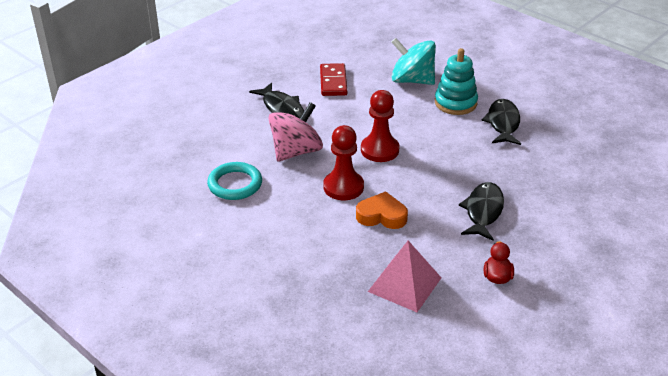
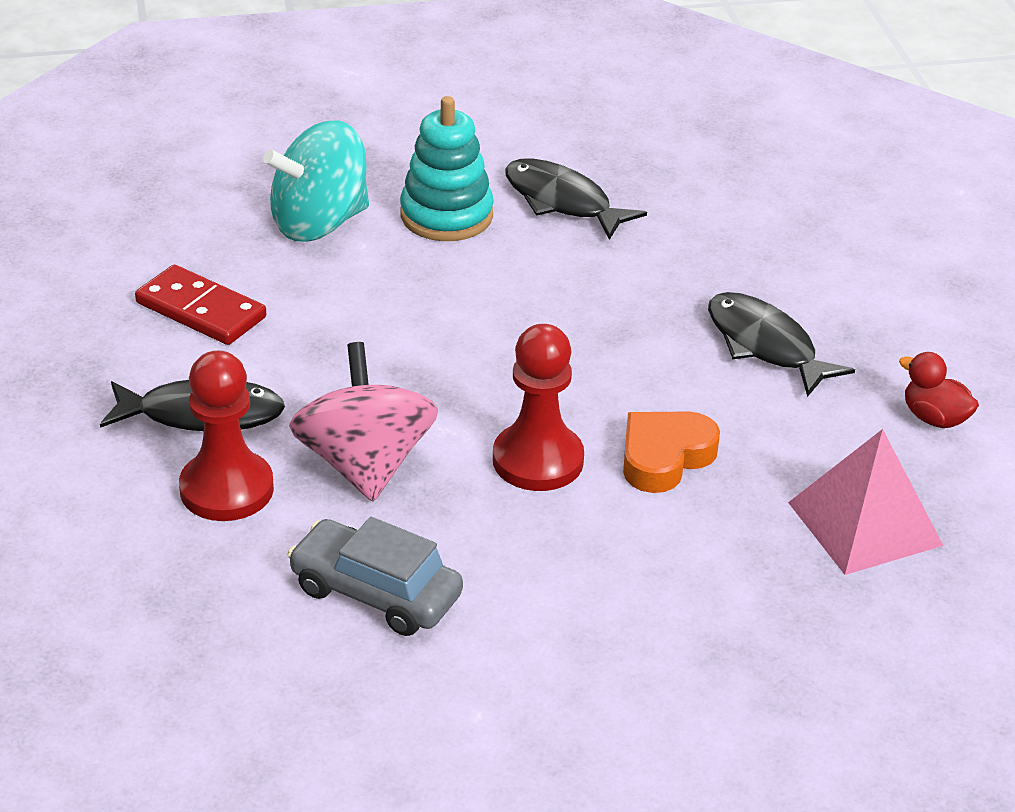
camera: 55 degrees left, 0 degrees up
turquoise ring [207,162,262,200] -> grey car [287,517,463,636]
red pawn [361,90,400,162] -> red pawn moved to [179,351,274,521]

